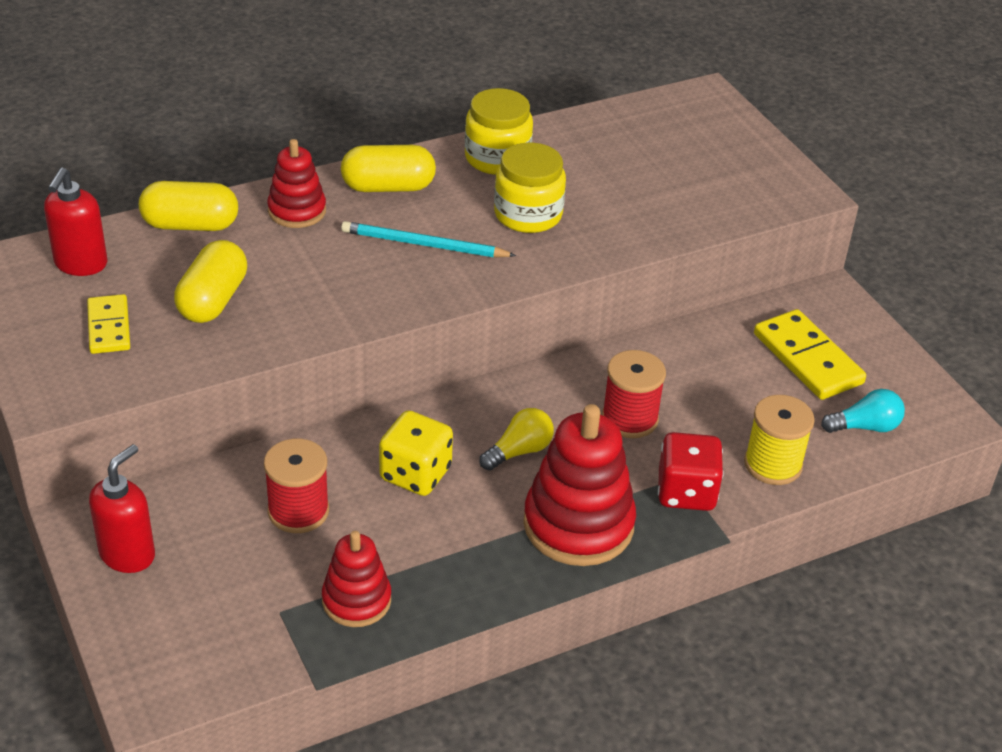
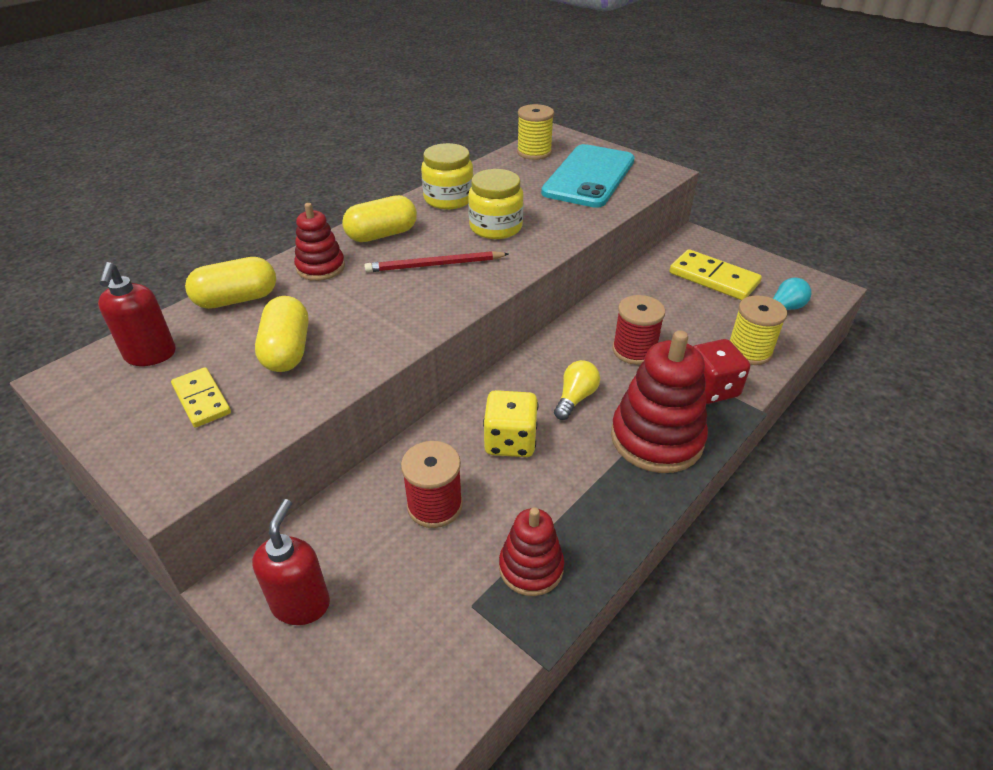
camera: 20 degrees left, 0 degrees up
turquoise pencil [341,221,516,258] -> red pencil [364,251,509,272]
none -> yellow spool [517,104,554,160]
none -> turquoise phone [541,144,635,208]

